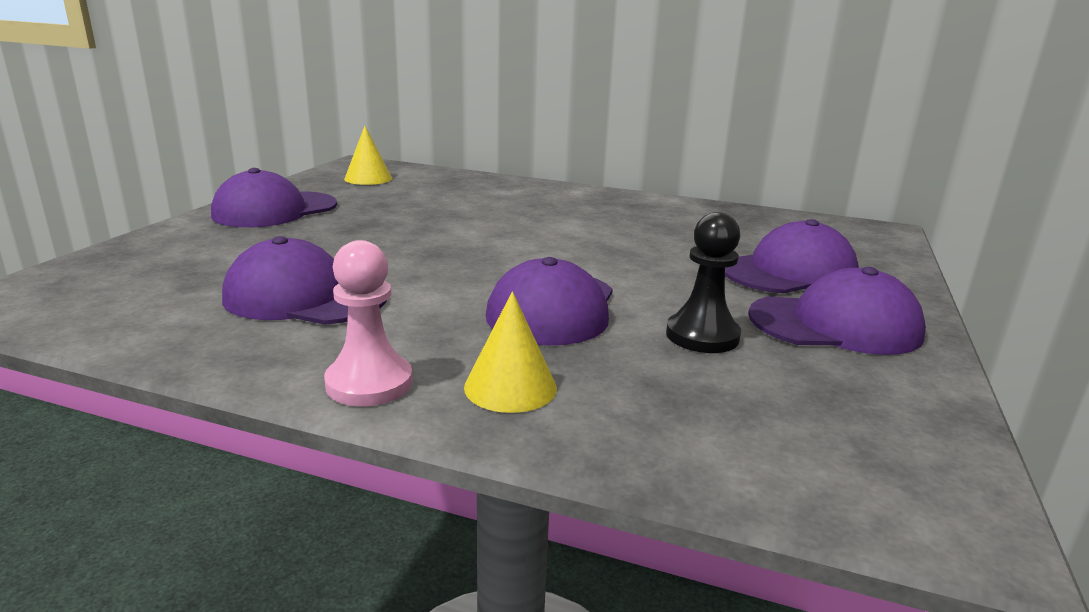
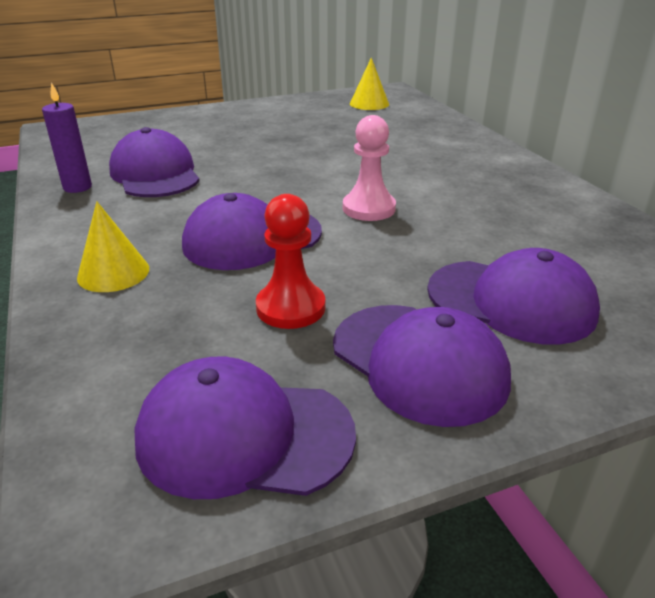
camera: 50 degrees right, 10 degrees up
purple cap [211,168,337,227] -> purple cap moved to [134,357,356,499]
pink pawn [324,240,413,406] -> pink pawn moved to [343,115,396,221]
black pawn [666,212,741,353] -> red pawn [256,194,325,329]
none -> purple candle [42,82,92,193]

